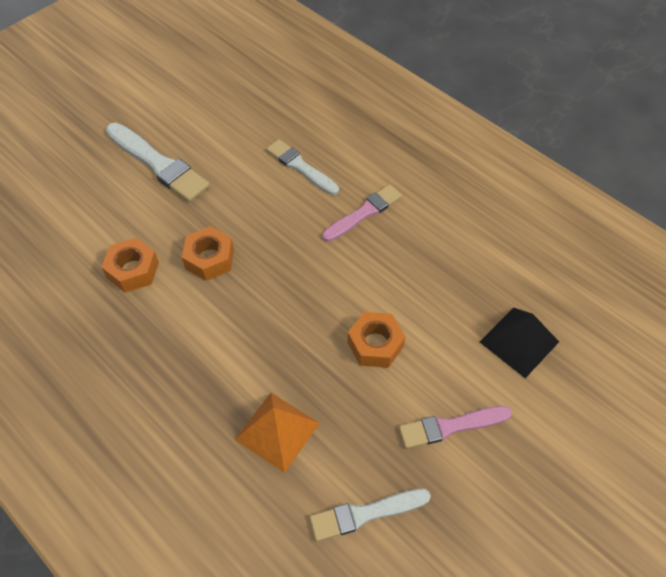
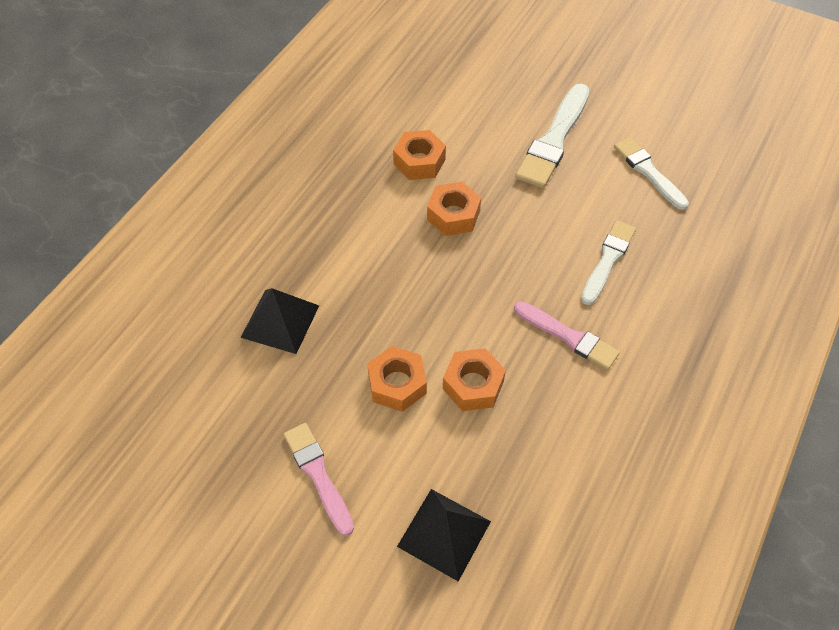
camera: 75 degrees right, 0 degrees up
orange pyramid [235,393,320,473] -> black pyramid [240,288,319,354]
white brush [310,489,431,541] -> white brush moved to [614,137,689,210]
none -> orange nut [443,348,506,411]

